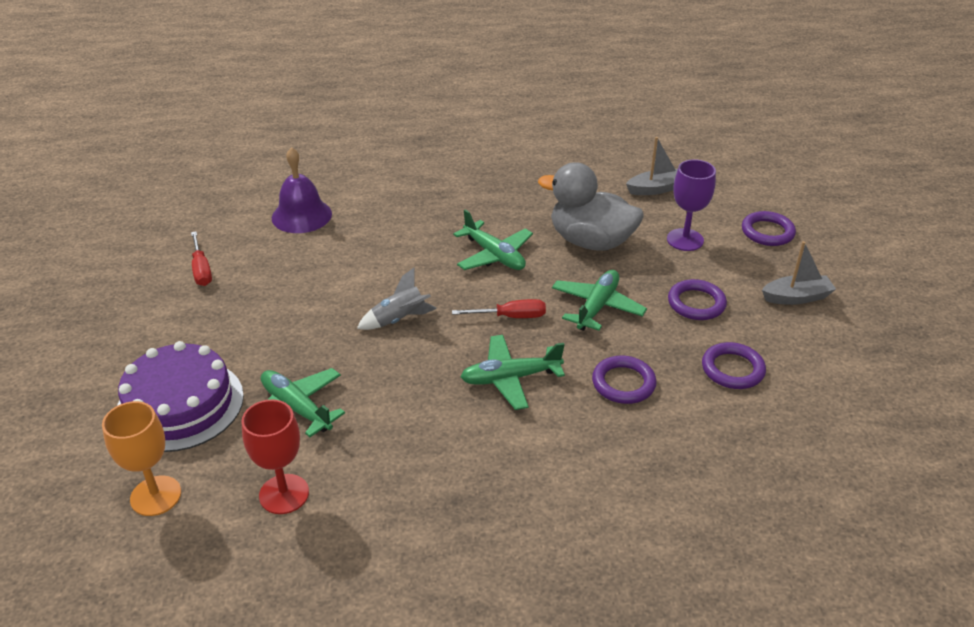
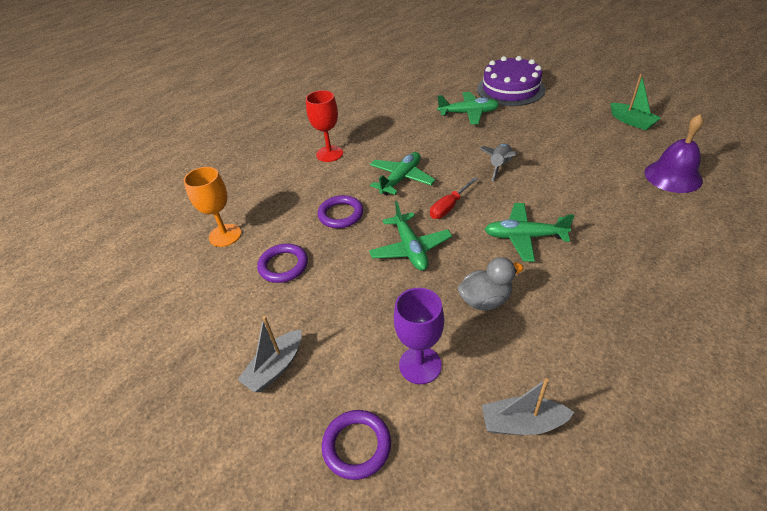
camera: 140 degrees right, 5 degrees up
orange goblet [102,401,181,516] -> orange goblet moved to [184,167,241,247]
red screwdriver [191,231,212,286] -> green boat [610,74,661,130]
red goblet [242,399,309,514] -> red goblet moved to [306,90,343,162]
grey duck [538,162,644,251] -> grey duck [458,257,523,311], size x0.59
grey boat [626,137,678,195] -> grey boat turned 60 degrees clockwise [482,378,574,435]
purple ring [668,279,727,320] -> none

